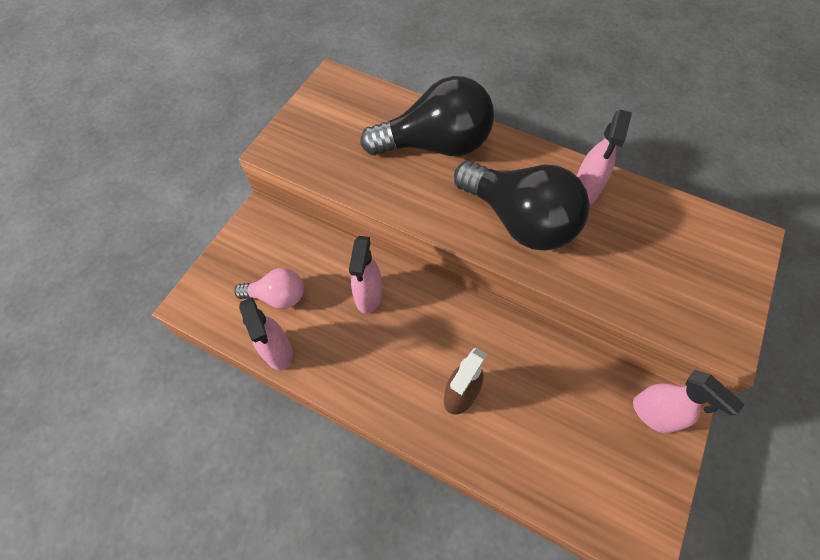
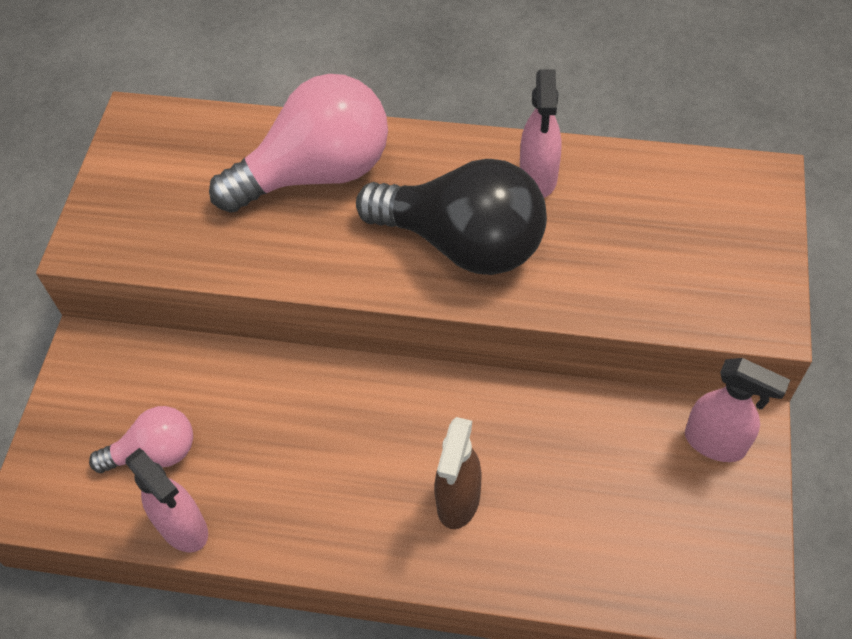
camera: 15 degrees left, 5 degrees down
pink spray bottle [349,236,382,314] -> none
black light bulb [360,76,494,156] -> pink light bulb [209,74,388,213]

